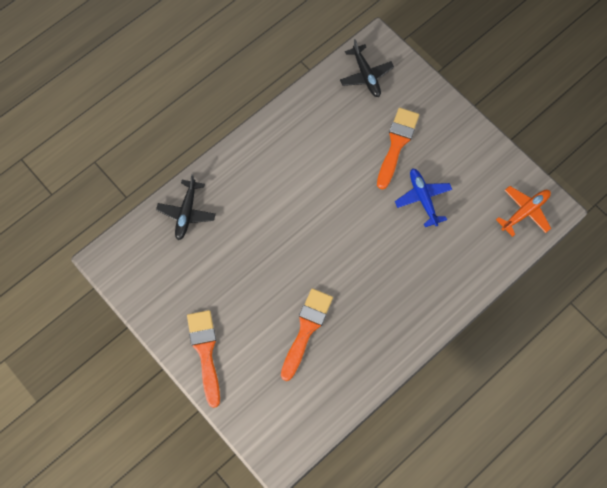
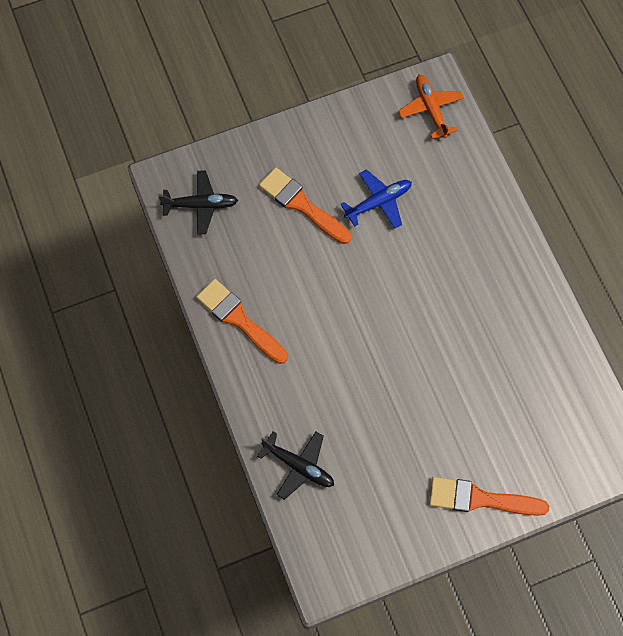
camera: 70 degrees left, 0 degrees up
orange brush [281,288,333,381] -> orange brush moved to [196,279,288,364]
blue plane [395,168,452,227] -> blue plane turned 150 degrees clockwise [340,169,412,229]

